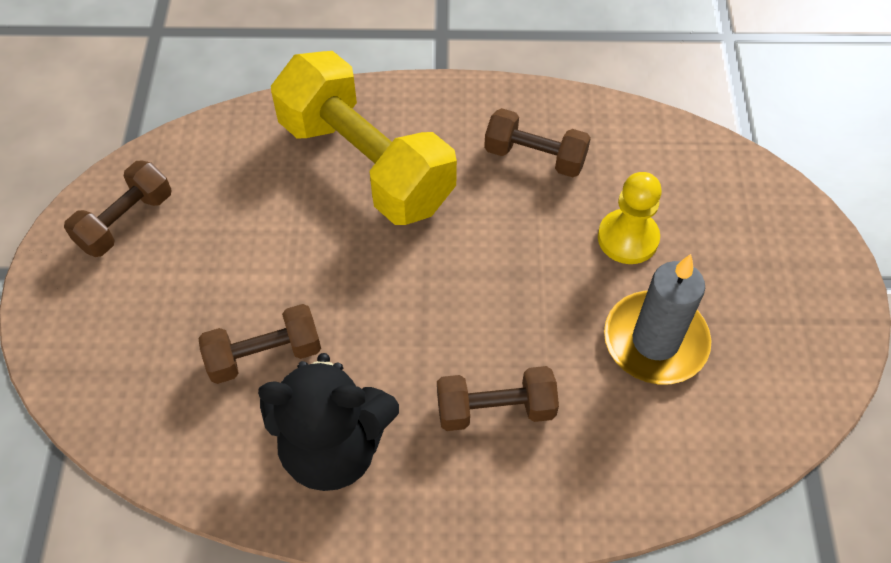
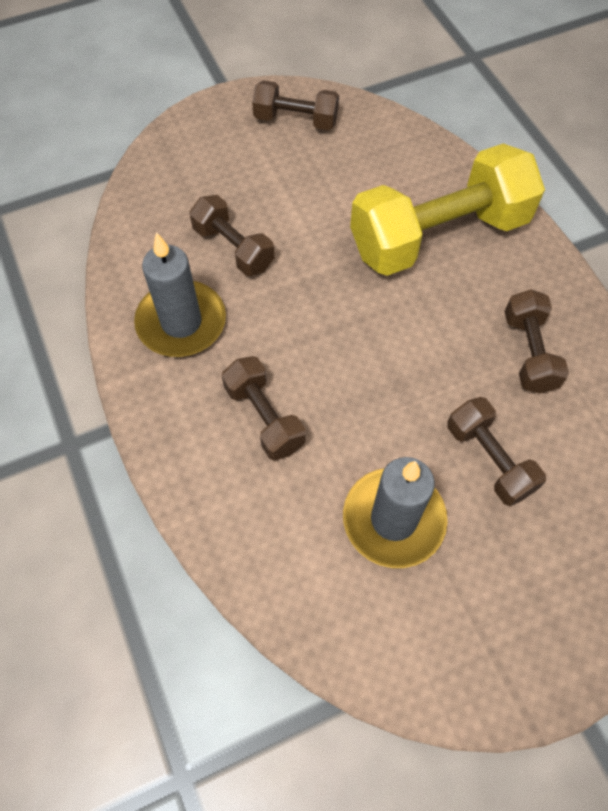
camera: 65 degrees right, 5 degrees up
black teddy bear [258,353,399,491] -> grey candle [134,232,226,357]
yellow dumbbell [271,51,457,225] -> yellow dumbbell turned 45 degrees clockwise [350,143,545,276]
yellow pawn [598,172,662,264] -> brown dumbbell [447,397,546,506]

